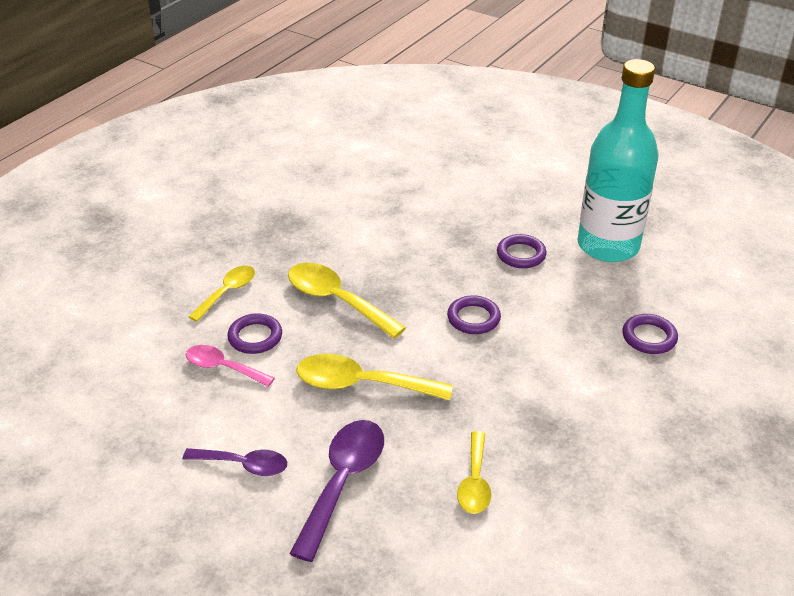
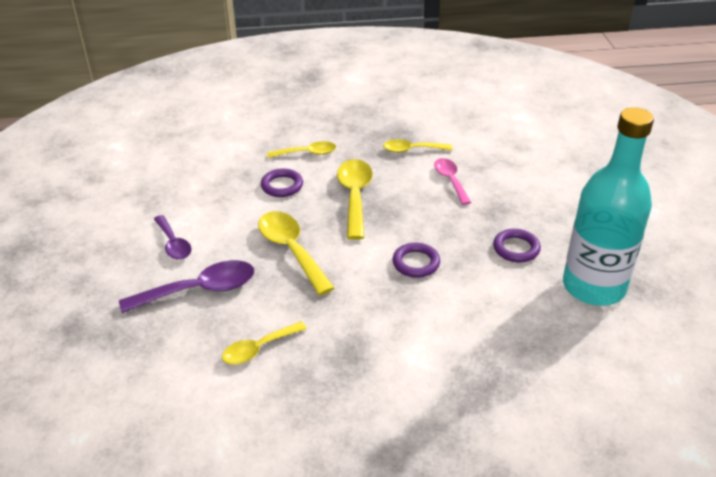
camera: 50 degrees right, 0 degrees up
pink spoon [186,345,275,387] -> pink spoon moved to [434,158,471,205]
purple ring [622,314,678,354] -> none
none -> yellow spoon [383,139,452,153]

